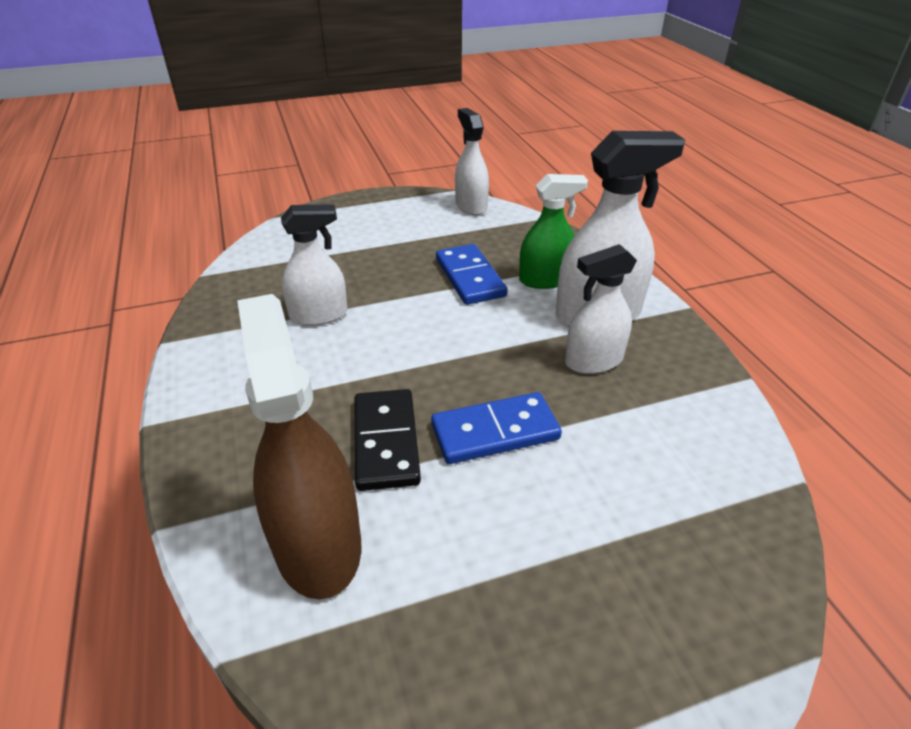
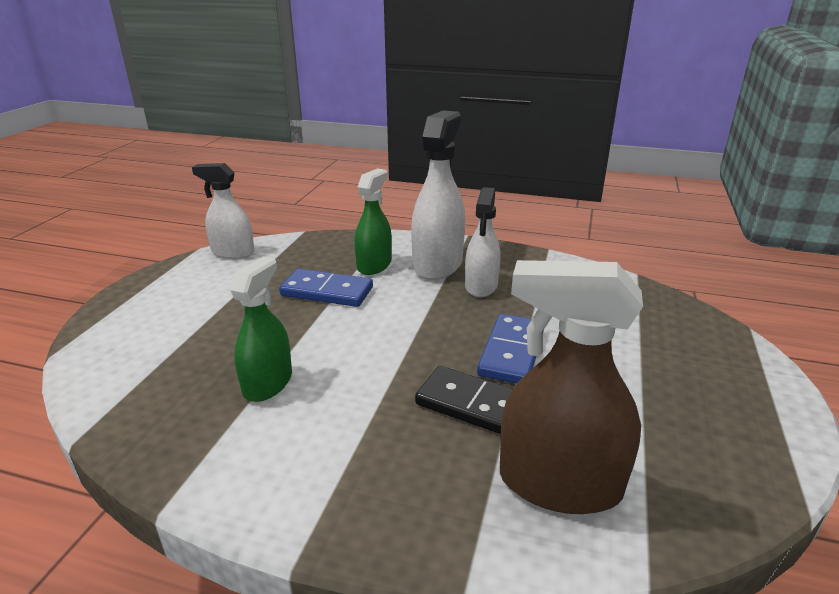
camera: 55 degrees left, 10 degrees down
white spray bottle [281,204,347,326] -> green spray bottle [230,257,292,402]

